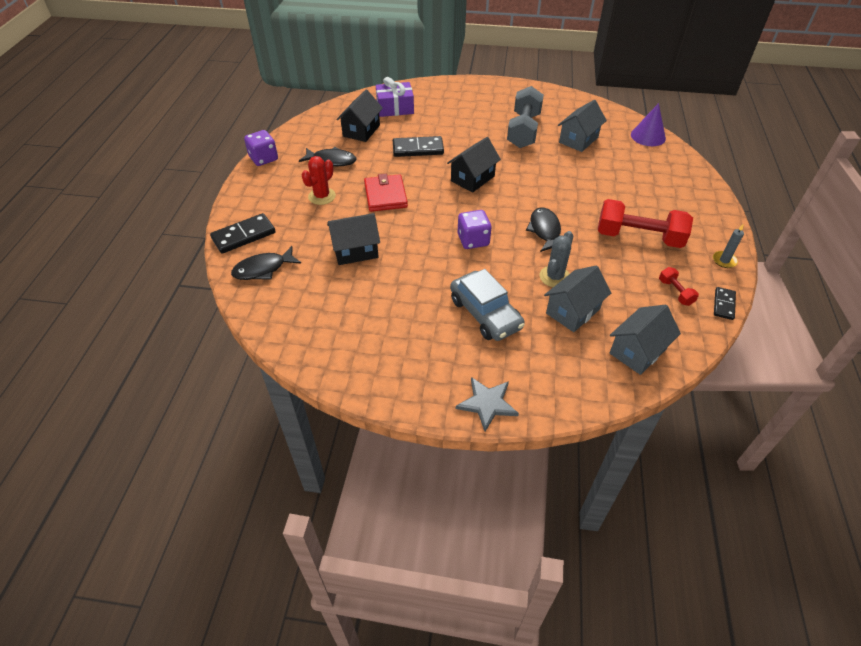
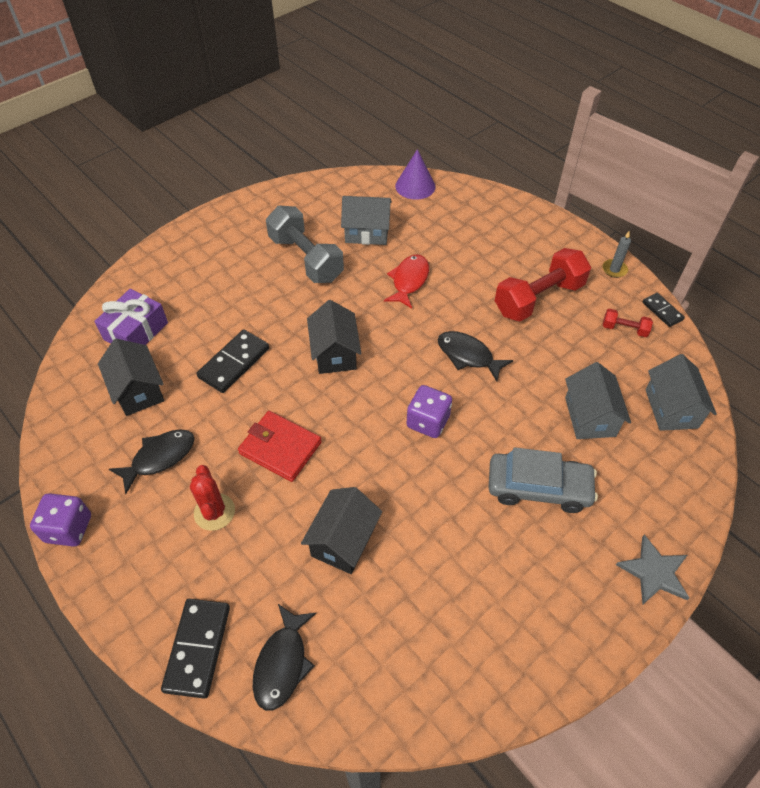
camera: 50 degrees left, 5 degrees up
grey cactus [540,231,573,287] -> none
grey house [558,100,607,152] -> grey house turned 75 degrees counterclockwise [341,196,392,245]
none -> red fish [384,254,429,309]

